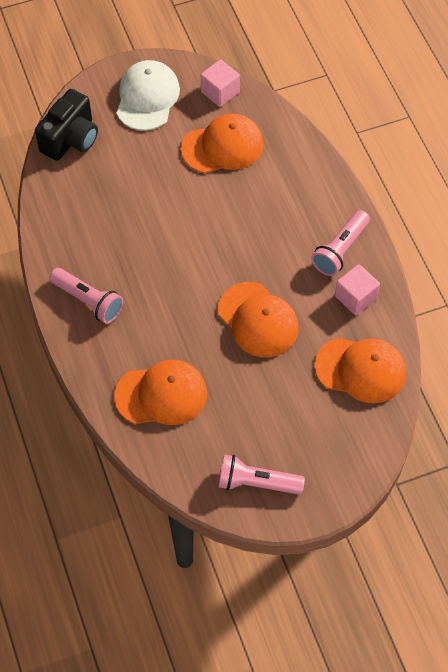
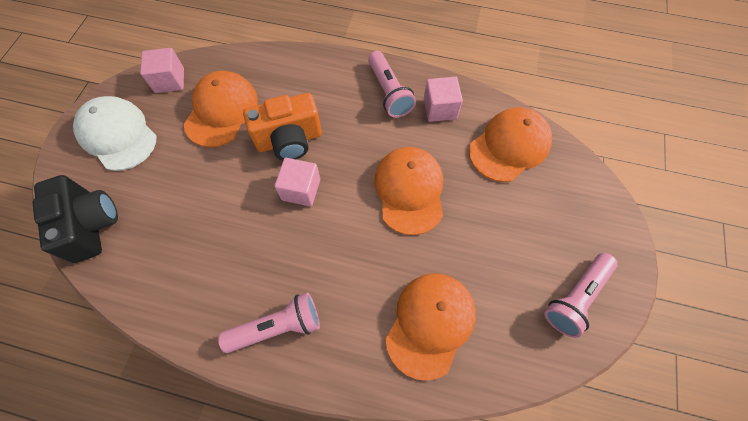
camera: 55 degrees left, 5 degrees up
orange cap [218,282,299,357] -> orange cap turned 90 degrees counterclockwise [374,147,443,235]
none -> orange camera [243,93,322,160]
none -> pink cube [275,158,320,206]

